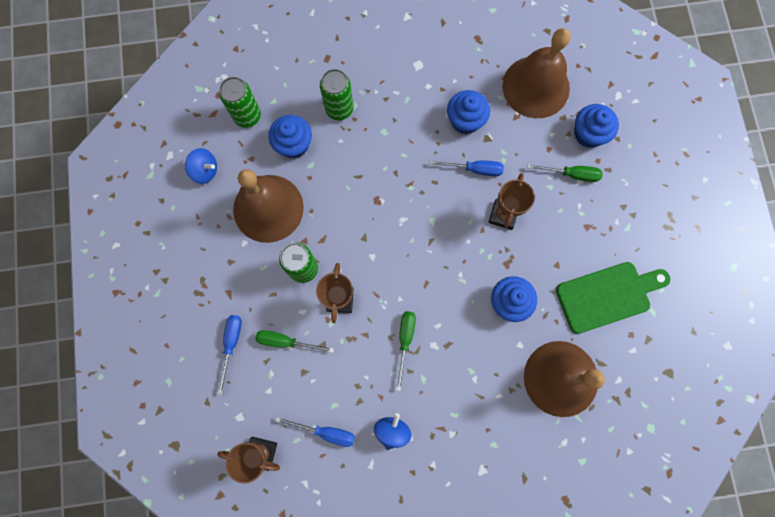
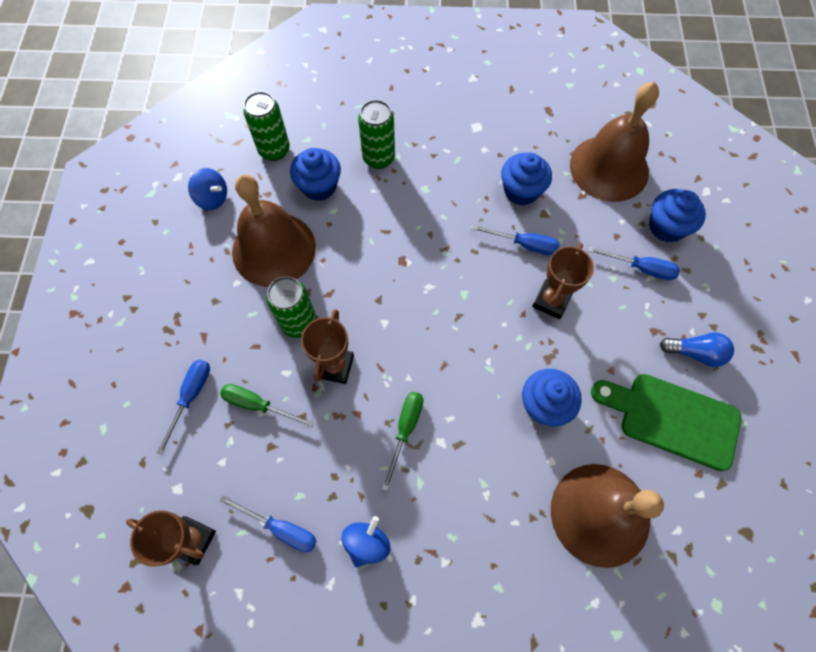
camera: 10 degrees right, 10 degrees down
green screwdriver [527,164,603,182] -> blue screwdriver [588,247,680,280]
green cutting board [556,262,670,334] -> green cutting board turned 150 degrees counterclockwise [591,374,741,471]
none -> blue light bulb [660,332,734,367]

